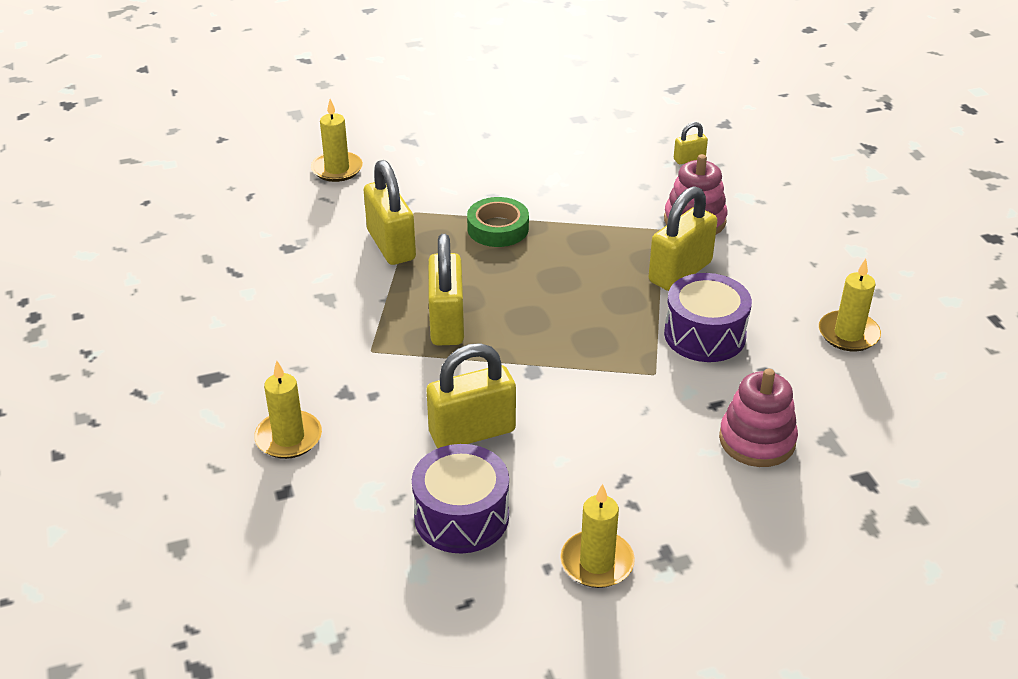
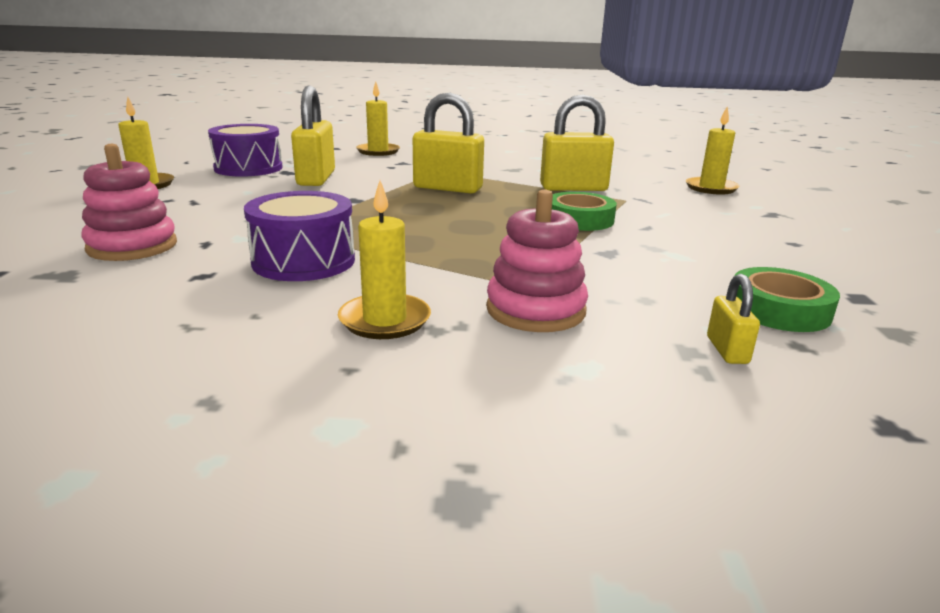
camera: 110 degrees right, 15 degrees down
yellow padlock [649,186,717,291] -> none
yellow candle [819,259,881,352] -> yellow candle moved to [338,180,431,339]
none -> green tape [735,267,840,332]

